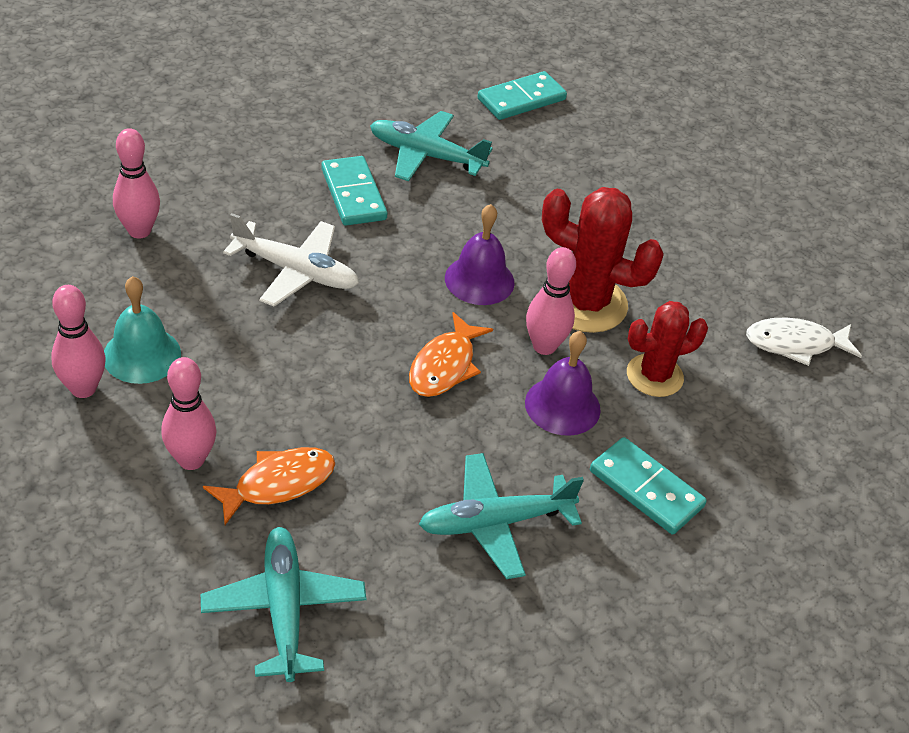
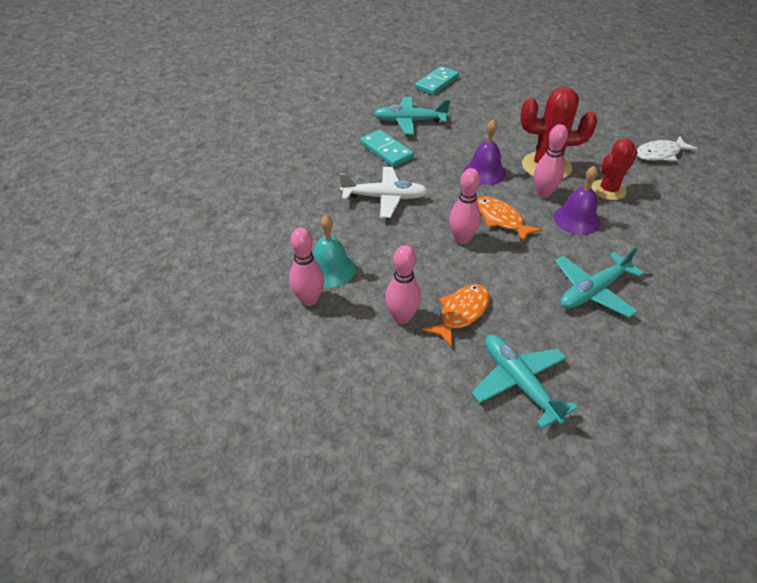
camera: 15 degrees left, 0 degrees up
pink bowling pin [113,128,160,238] -> pink bowling pin moved to [449,168,481,245]
orange fish [409,312,493,397] -> orange fish turned 135 degrees clockwise [477,197,542,243]
turquoise domino [590,437,707,534] -> none

